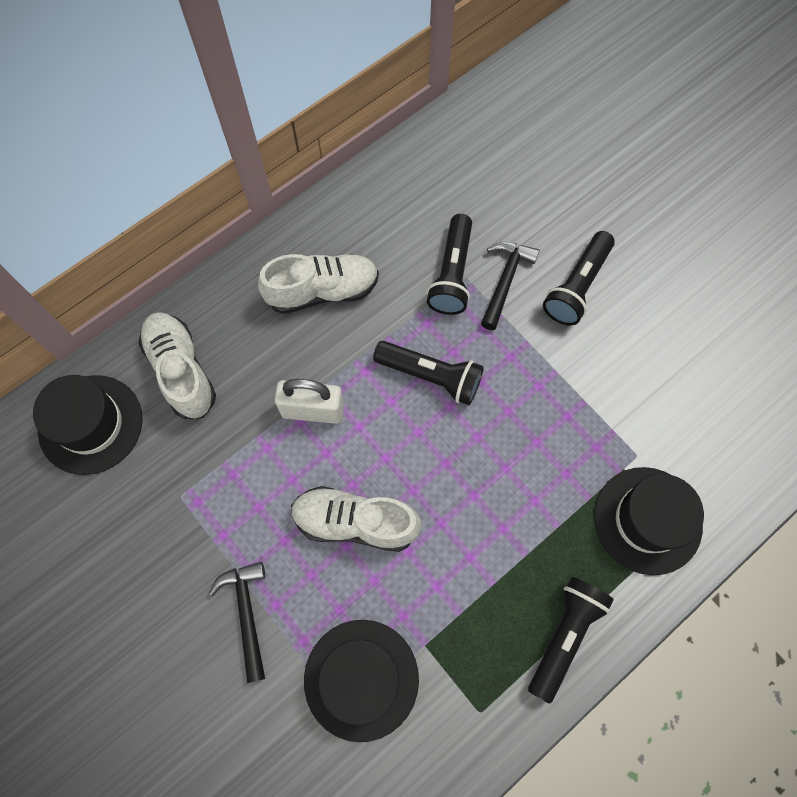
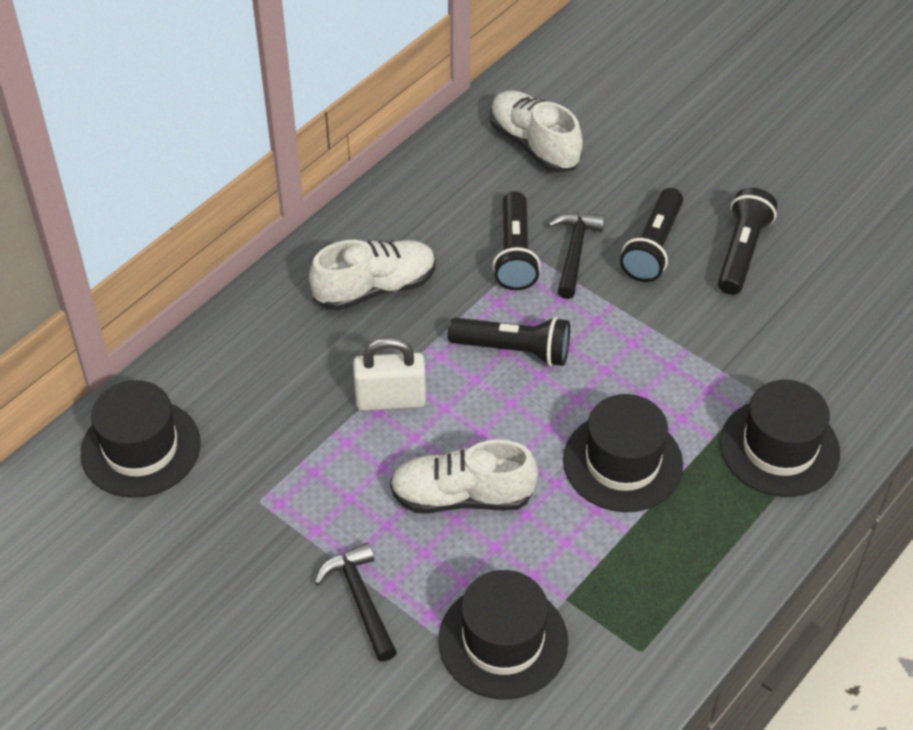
camera: 10 degrees left, 20 degrees down
white shoe [138,312,216,419] -> white shoe moved to [490,90,583,173]
black flashlight [528,577,614,704] -> black flashlight moved to [718,188,777,295]
none -> black hat [563,394,683,512]

